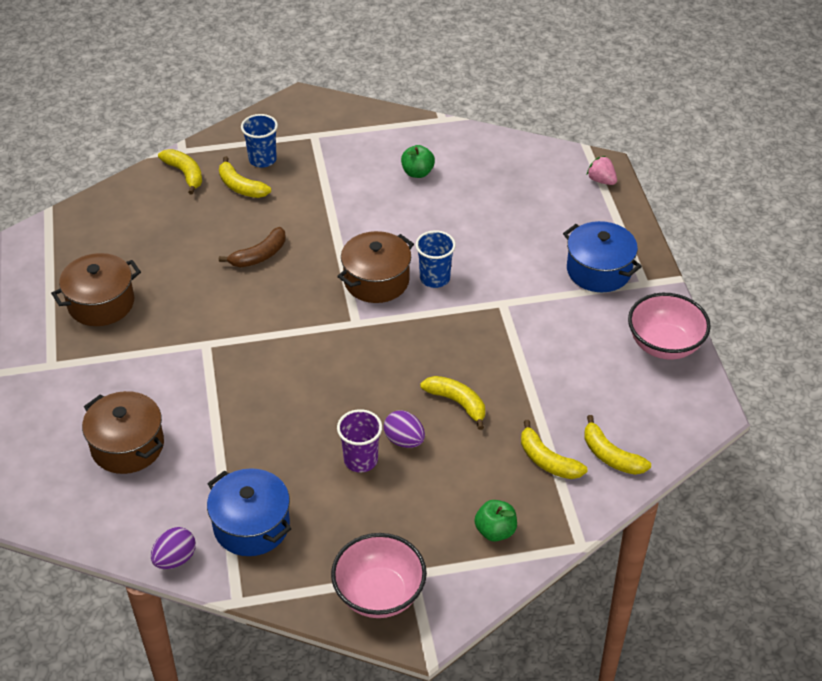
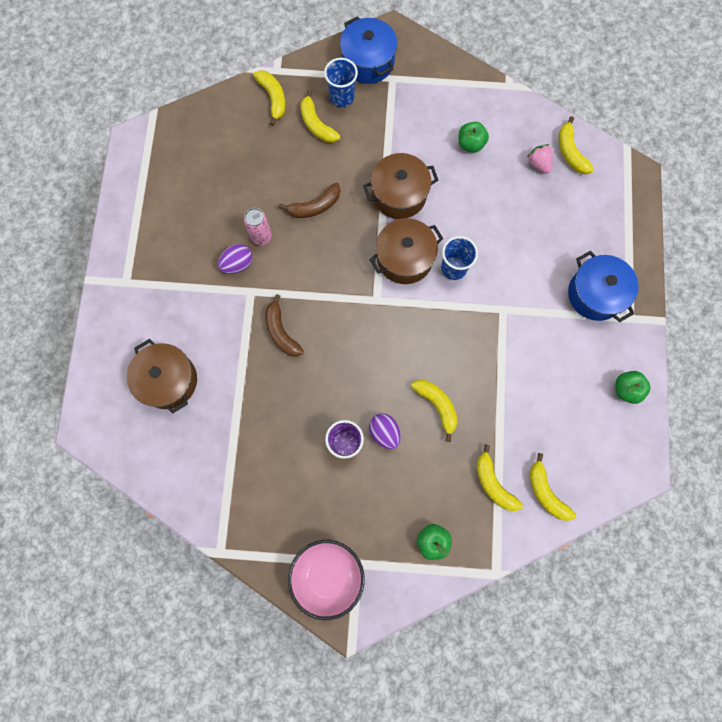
camera: 15 degrees right, 30 degrees up
brown pot [51,253,141,326] -> brown pot moved to [363,153,438,219]
purple egg [151,527,196,569] -> purple egg moved to [218,244,253,274]
blue pot [207,468,291,556] -> blue pot moved to [340,16,397,84]
pink strawberry [587,156,617,185] -> pink strawberry moved to [527,144,553,174]
pink bowl [628,293,711,360] -> green apple [616,371,651,404]
none -> pink can [244,208,272,245]
none -> brown banana [265,294,304,357]
none -> yellow banana [559,116,594,174]

